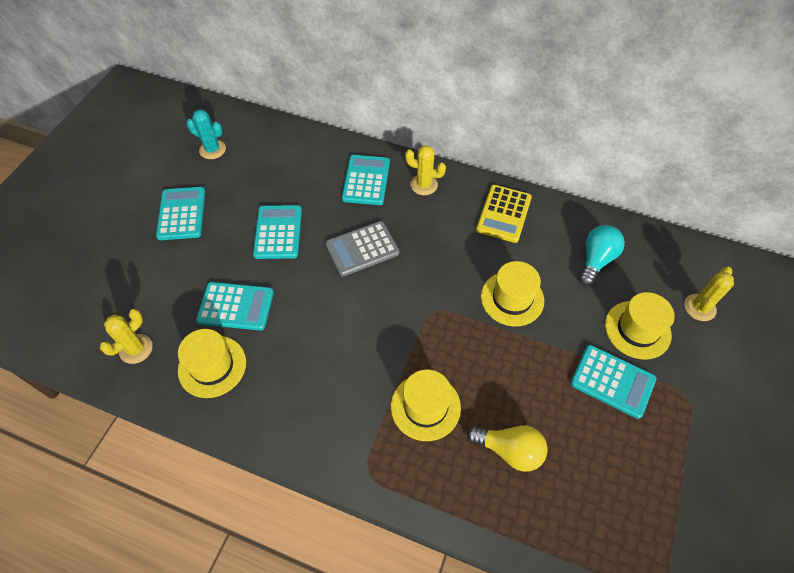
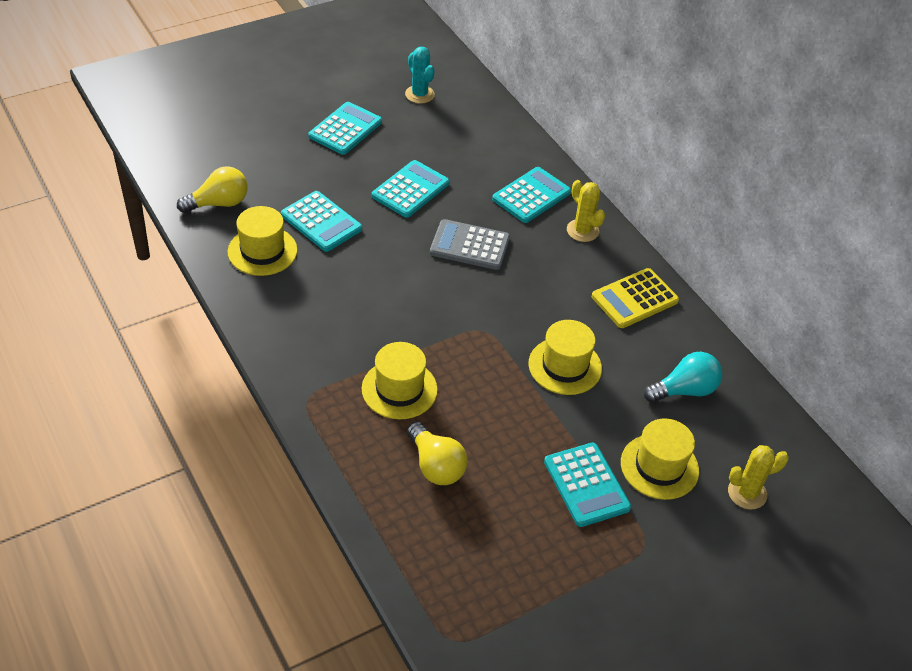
camera: 35 degrees right, 10 degrees down
yellow cactus [100,309,153,364] -> yellow light bulb [177,166,248,213]

